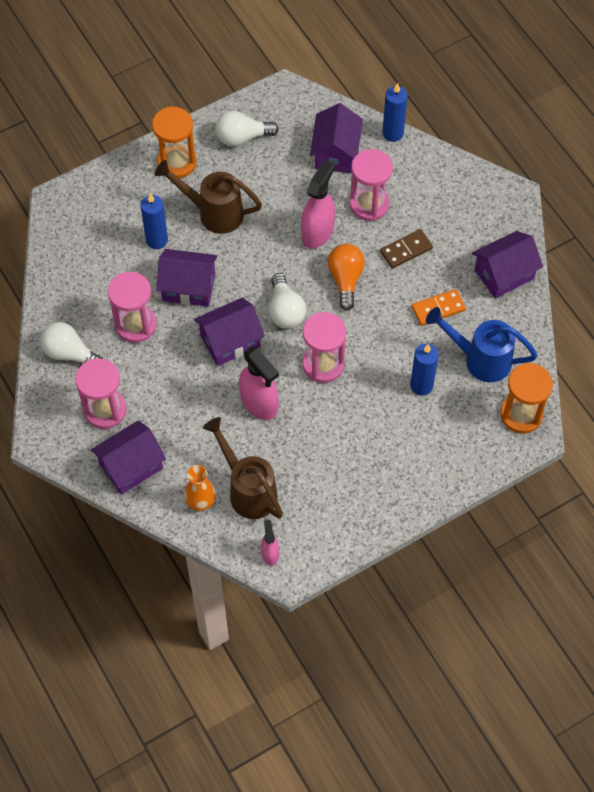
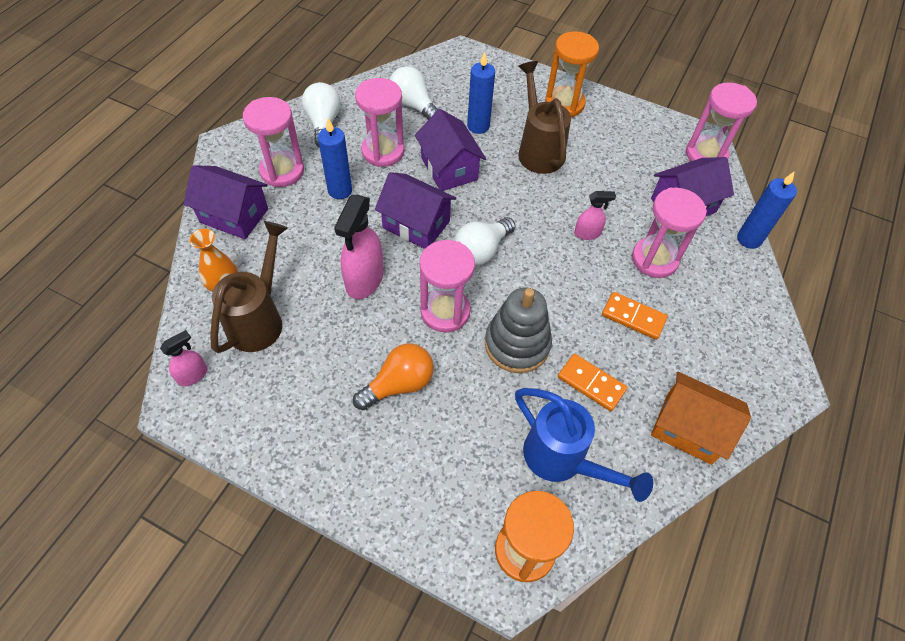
camera: 55 degrees right, 5 degrees down
white light bulb [215,111,279,147] -> white light bulb moved to [390,66,438,120]
pink spray bottle [301,160,335,249] -> pink spray bottle [574,191,616,240], size x0.54
orange light bulb [328,244,365,311] -> orange light bulb moved to [353,344,434,410]
brown domino [380,229,433,269] -> orange domino [602,292,668,340]
blue candle [410,344,439,396] -> blue candle moved to [318,118,352,199]
blue watering can [426,307,538,382] -> blue watering can turned 150 degrees clockwise [515,388,653,502]
purple house [472,231,543,299] -> orange house [651,372,751,465]
none -> grey stacking toy [485,288,552,373]
none -> pink hourglass [686,82,757,161]

